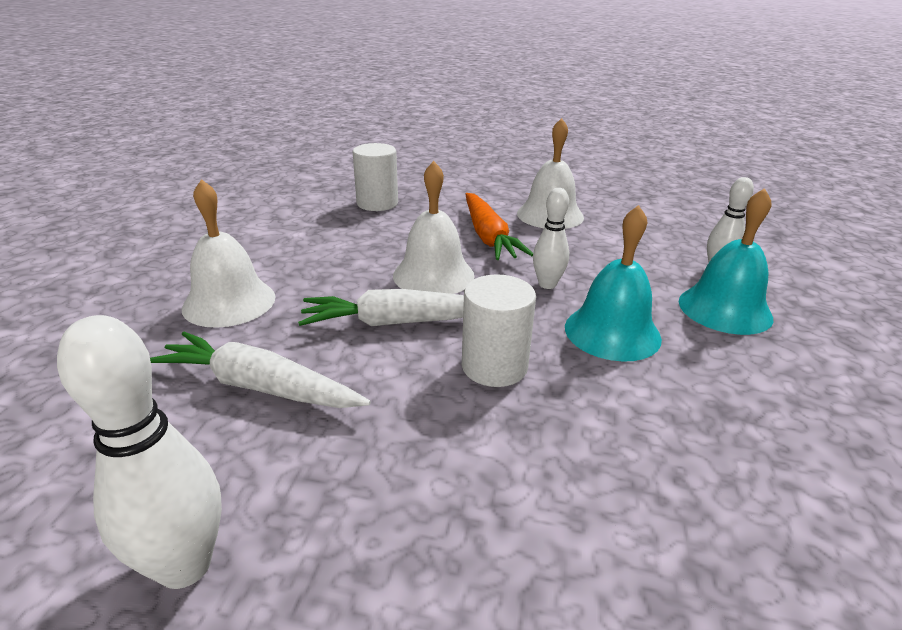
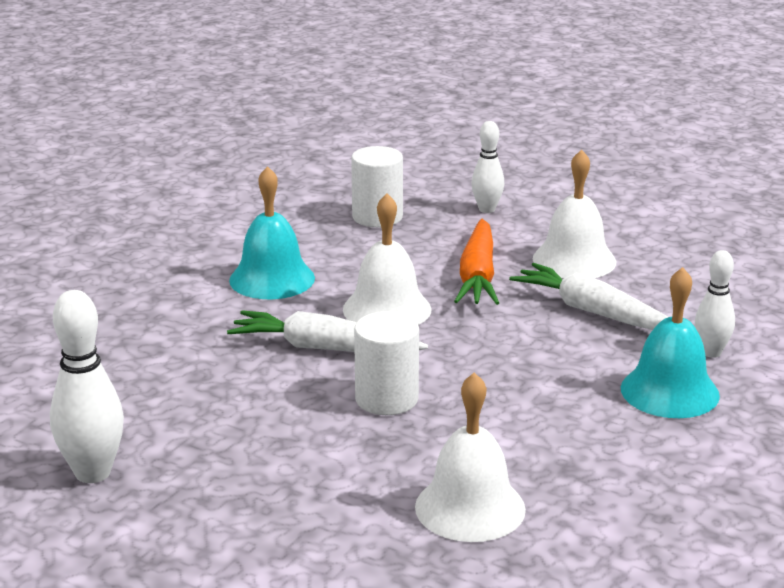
camera: 20 degrees right, 5 degrees down
white carrot [150,332,371,408] -> white carrot moved to [509,263,668,330]
white bell [182,179,276,328] -> white bell moved to [415,372,526,542]
white bowling pin [533,188,569,289] -> white bowling pin moved to [471,121,504,213]
turquoise bell [565,205,662,362] -> turquoise bell moved to [229,166,315,299]

